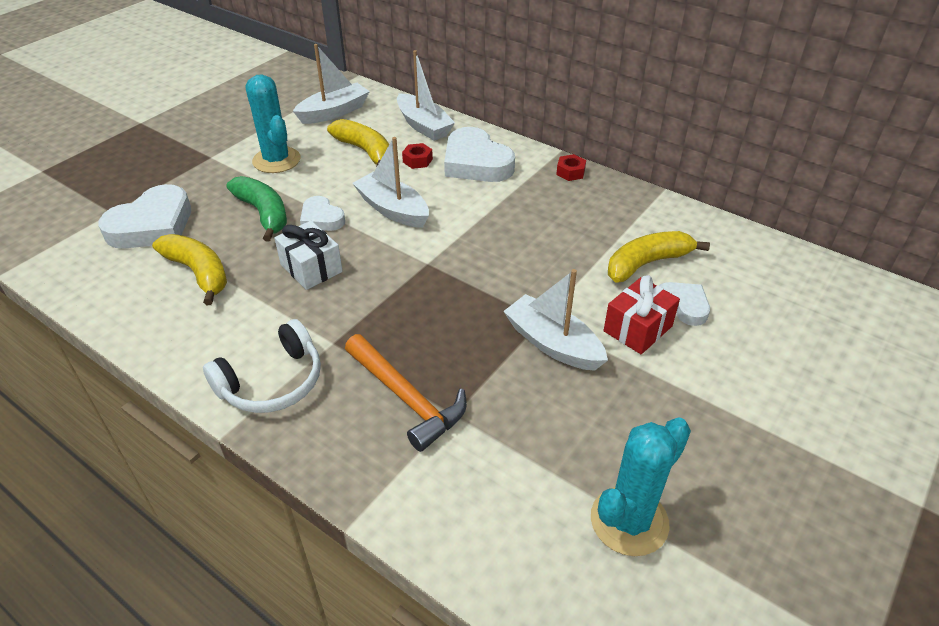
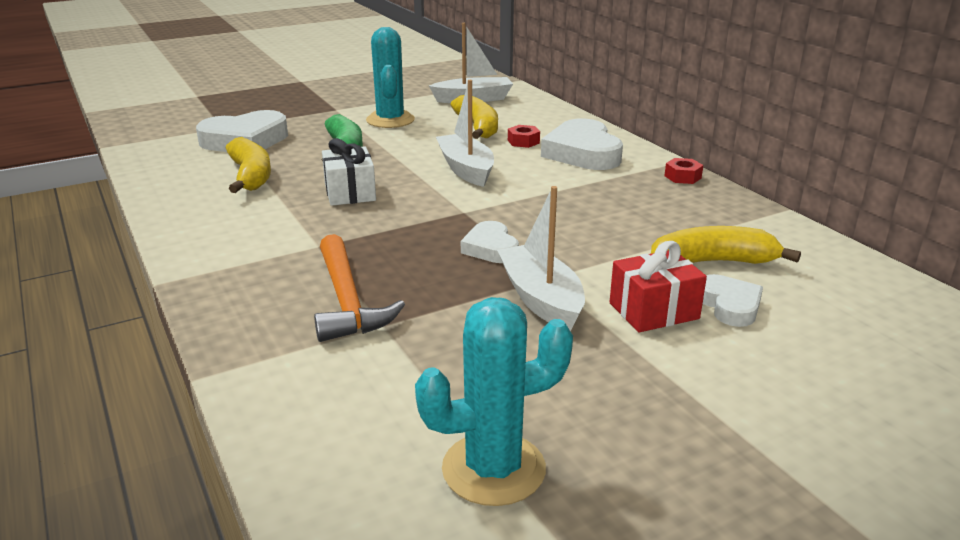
camera: 25 degrees right, 15 degrees down
white headphones [203,319,321,413] -> none
white heart [300,196,345,231] -> white heart moved to [461,221,519,263]
white boat [397,50,455,141] -> none

